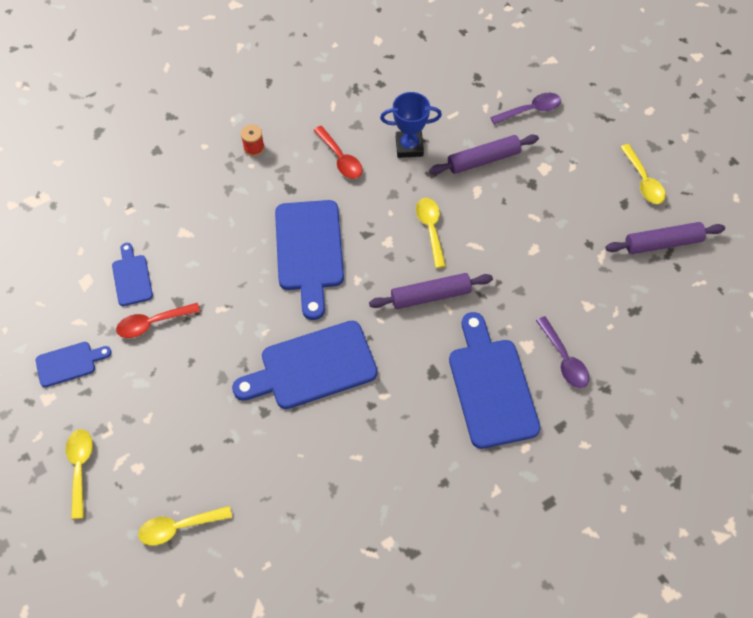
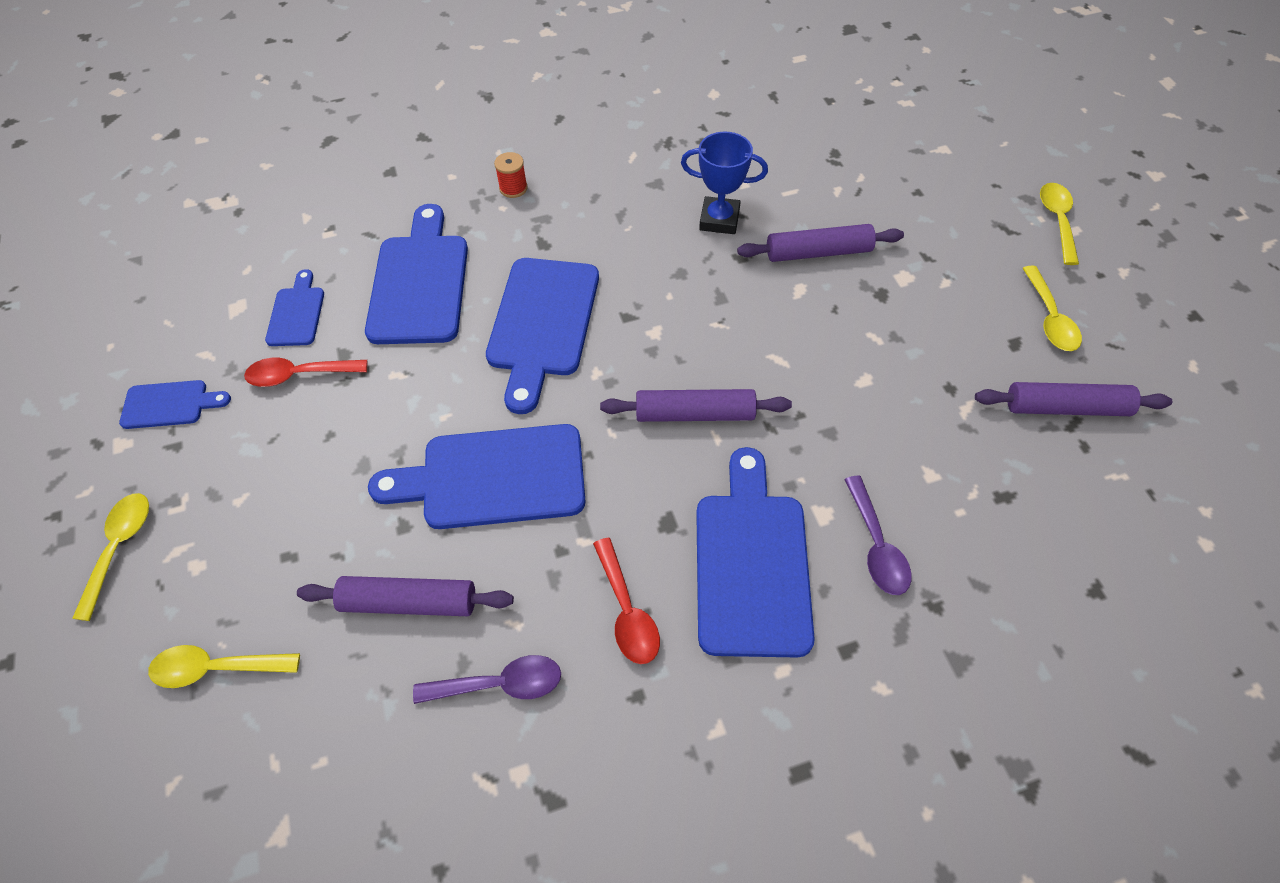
camera: 15 degrees right, 5 degrees down
red spoon [313,126,363,179] -> red spoon moved to [593,537,660,664]
yellow spoon [416,198,446,268] -> yellow spoon moved to [1040,183,1079,265]
purple spoon [490,93,561,125] -> purple spoon moved to [413,655,561,704]
none -> purple rolling pin [297,576,514,616]
none -> blue cutting board [365,204,468,344]

